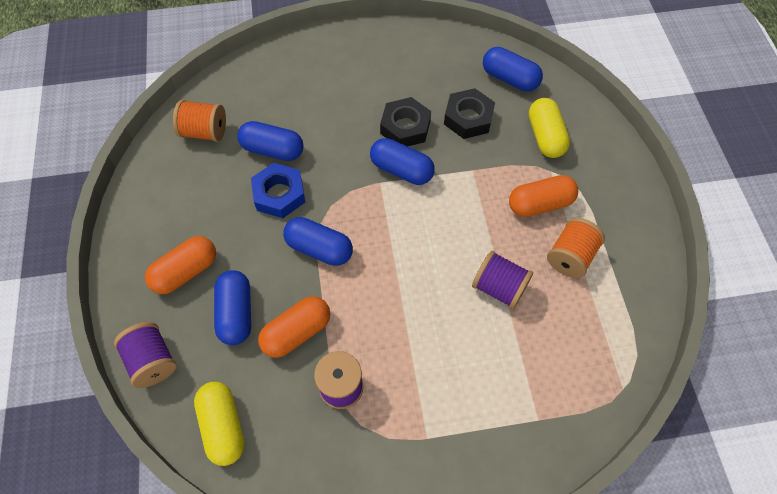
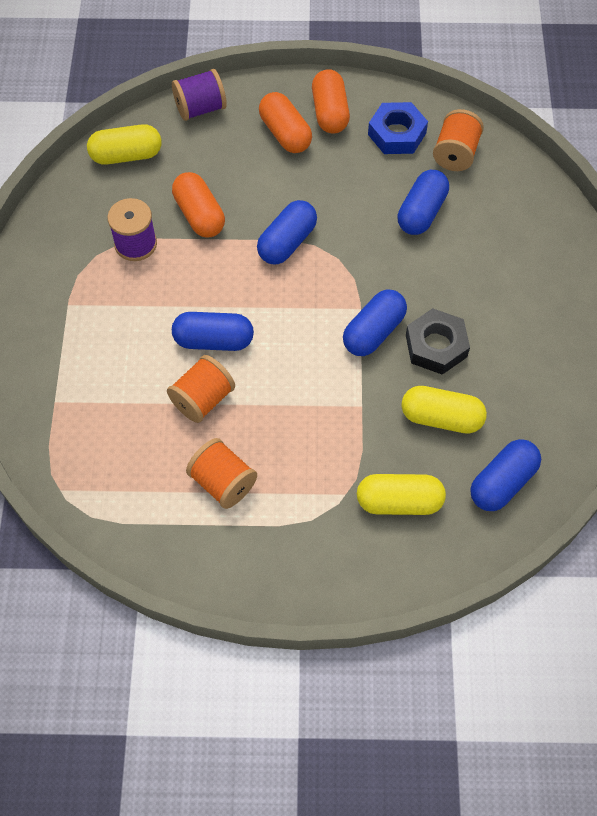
camera: 100 degrees right, 0 degrees up
blue capsule [214,270,251,345] -> blue capsule moved to [172,312,254,351]
blue nut [251,163,305,218] -> blue nut moved to [368,102,428,154]
black nut [444,88,495,139] -> yellow capsule [401,386,487,434]
purple spool [472,251,533,309] -> orange spool [167,355,235,423]
orange capsule [509,175,578,217] -> orange capsule moved to [312,70,350,134]

